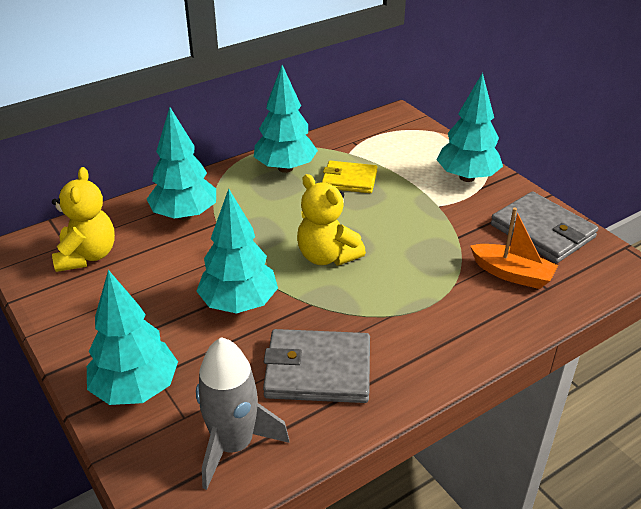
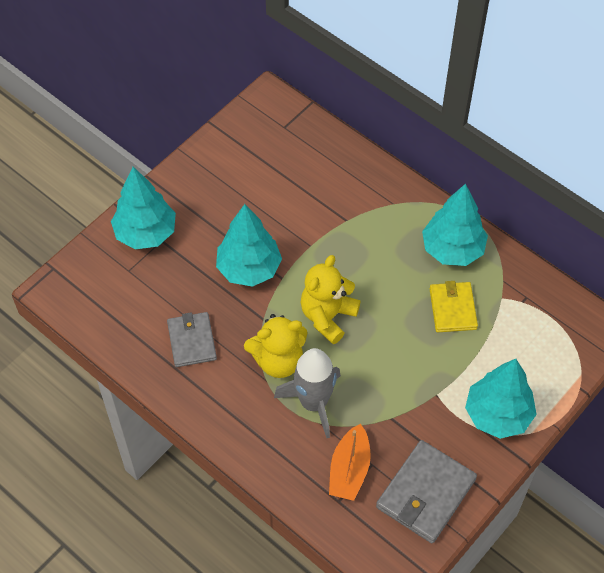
camera: 75 degrees right, 20 degrees up
yellow teddy bear [52,167,115,272] -> yellow teddy bear moved to [244,314,308,378]
turquoise tree [147,107,216,220] -> none
grey rocket [196,337,290,490] -> grey rocket moved to [274,348,341,438]
grey wallet [263,329,370,403] -> grey wallet [167,312,217,367], size x0.67

